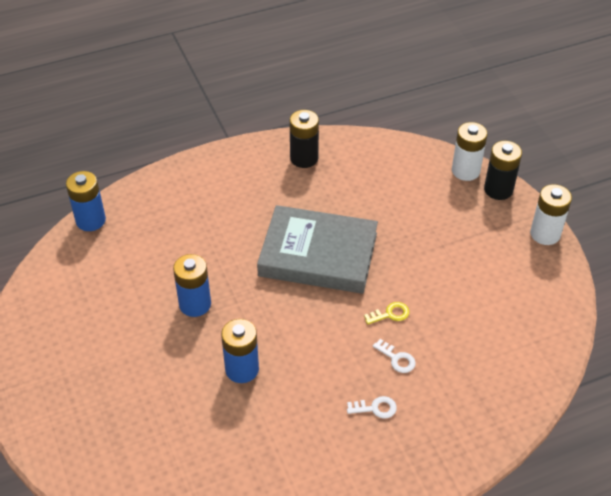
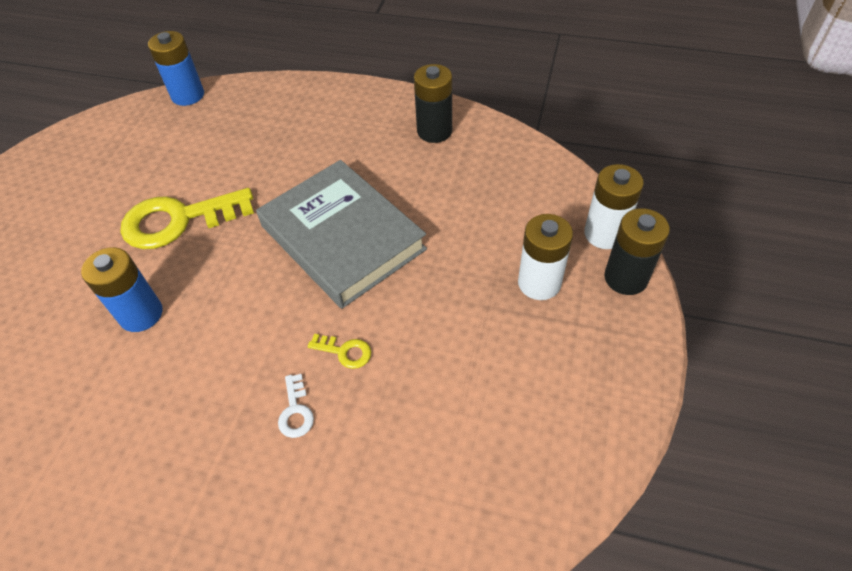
camera: 40 degrees right, 5 degrees up
blue battery [173,254,211,317] -> yellow key [120,188,254,249]
white key [347,396,397,419] -> none
white battery [530,184,572,245] -> white battery moved to [518,214,573,300]

